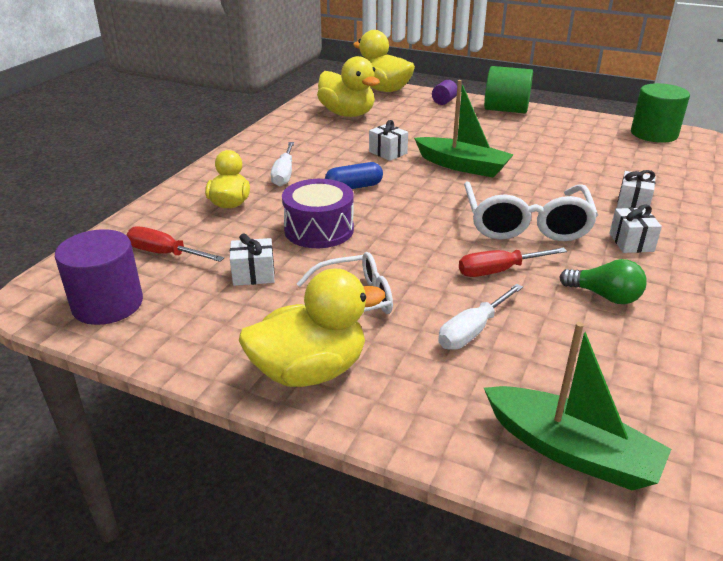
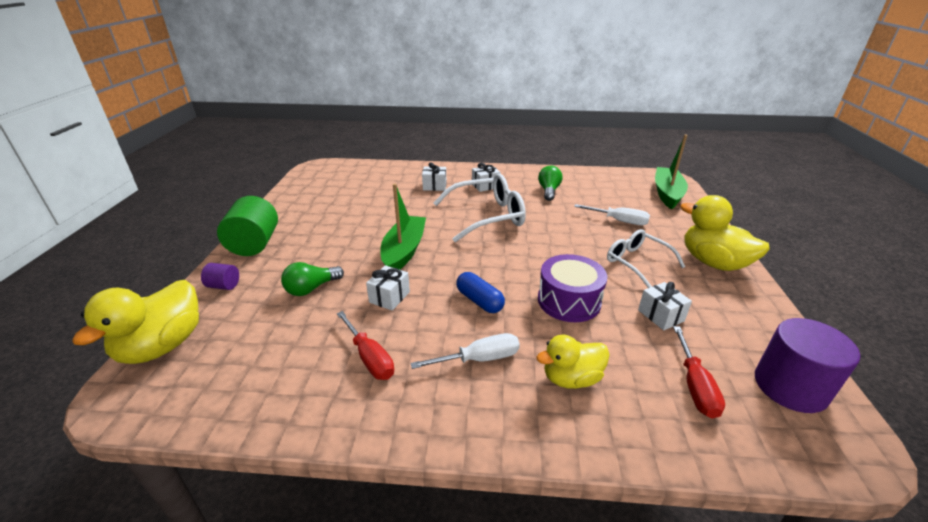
camera: 110 degrees left, 0 degrees up
yellow duck [317,56,380,117] -> none
red screwdriver [459,247,567,277] -> red screwdriver moved to [337,311,394,380]
green cylinder [631,83,690,143] -> none
none -> green light bulb [281,262,344,296]

